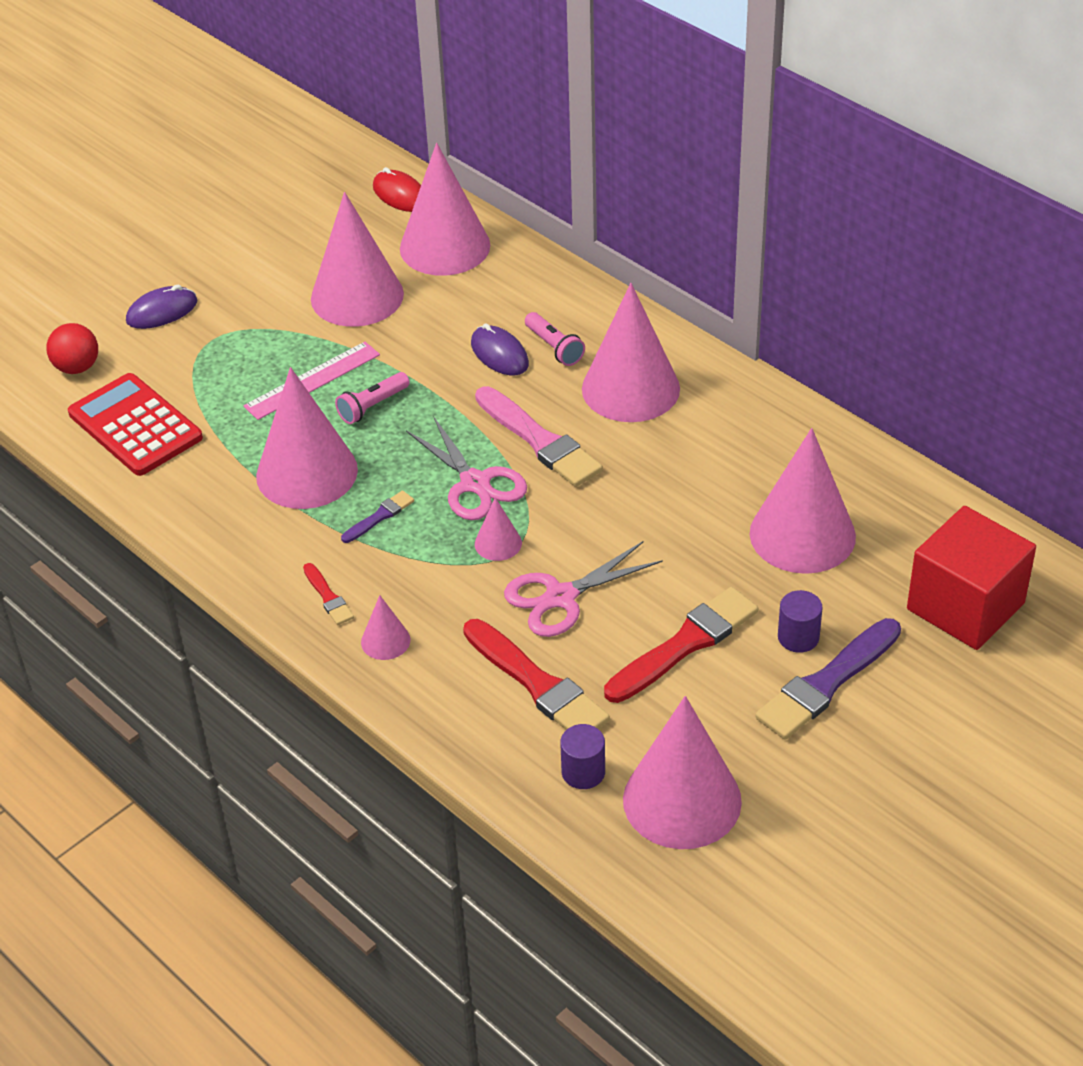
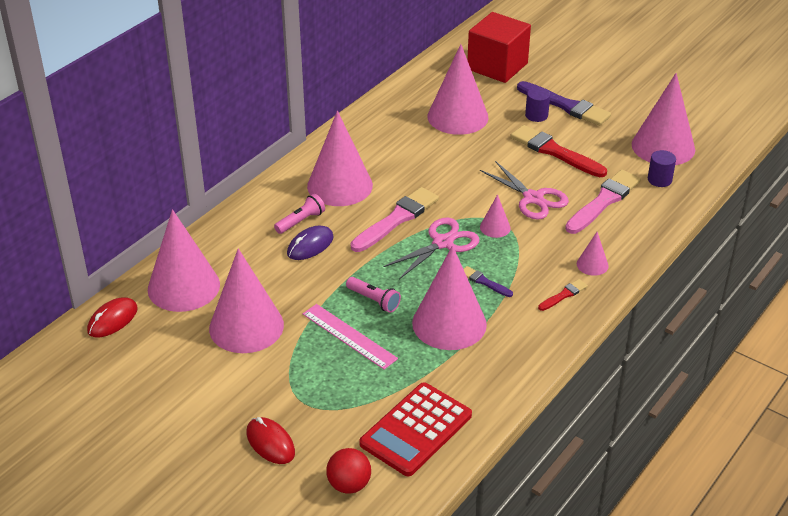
camera: 100 degrees left, 5 degrees down
purple mouse [126,285,198,329] -> red mouse [246,417,295,464]
red brush [463,619,610,730] -> pink brush [565,170,641,234]

